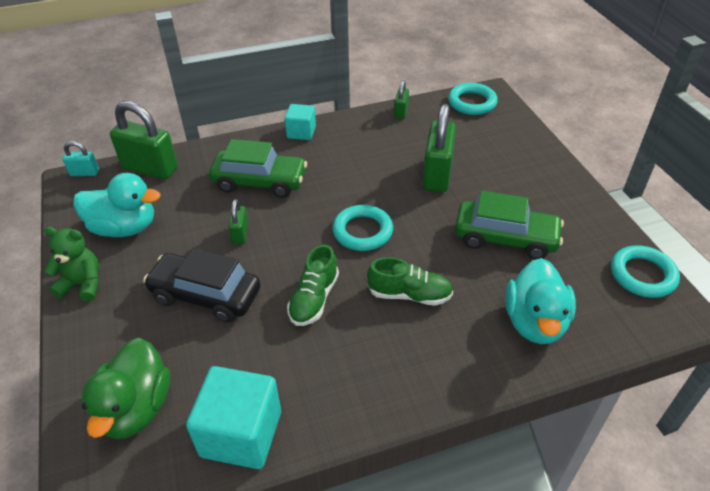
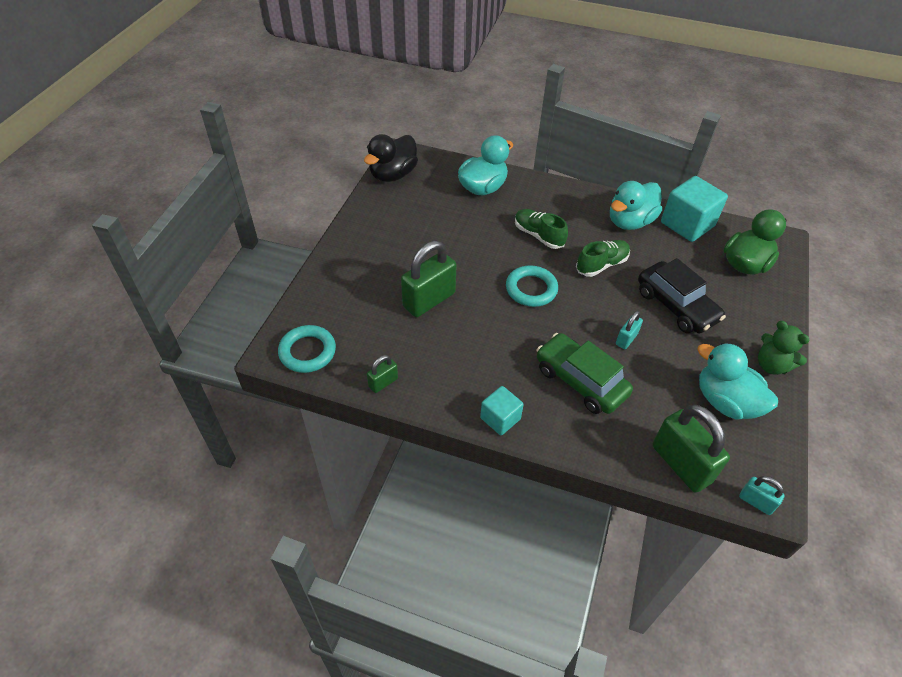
camera: 145 degrees left, 5 degrees up
green padlock [228,199,249,244] -> turquoise padlock [616,311,643,349]
green car [455,191,564,259] -> none
turquoise ring [611,245,680,298] -> black duck [364,134,418,182]
none -> turquoise duck [610,181,662,230]

